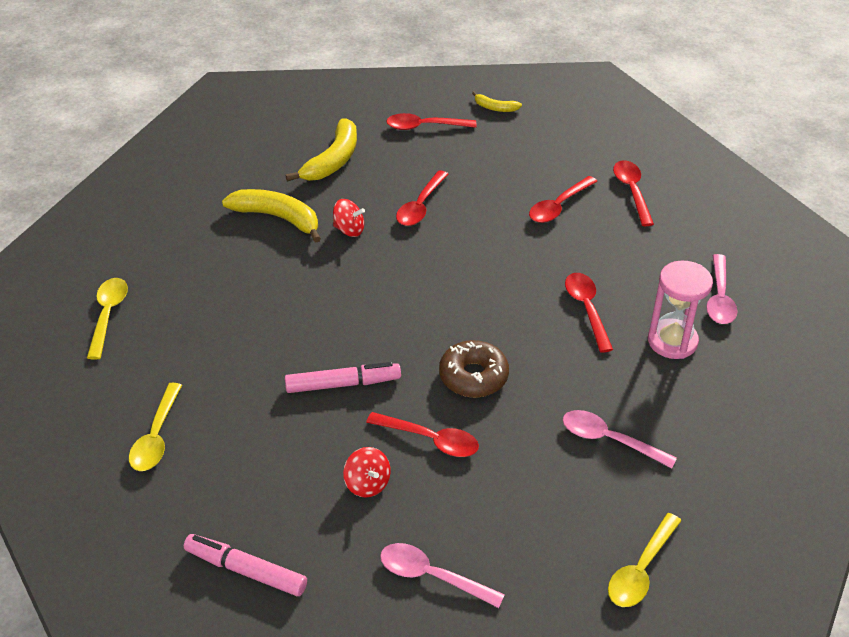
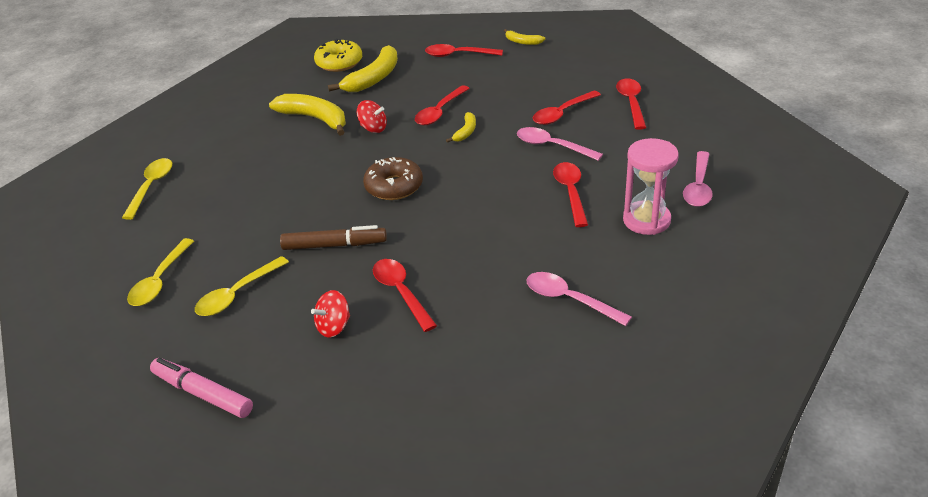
camera: 10 degrees right, 5 degrees down
pink marker [285,362,401,393] -> brown marker [280,225,387,250]
red spinning top [343,447,391,498] -> red spinning top turned 75 degrees clockwise [311,290,350,337]
red spoon [366,412,479,457] -> red spoon turned 150 degrees counterclockwise [373,259,437,332]
pink spoon [380,543,505,608] -> pink spoon moved to [517,127,603,161]
brown donut [439,340,509,397] -> brown donut moved to [363,157,423,200]
yellow spoon [608,513,682,607] -> yellow spoon moved to [195,256,289,316]
none -> yellow donut [314,38,362,72]
none -> yellow banana [446,112,476,143]

